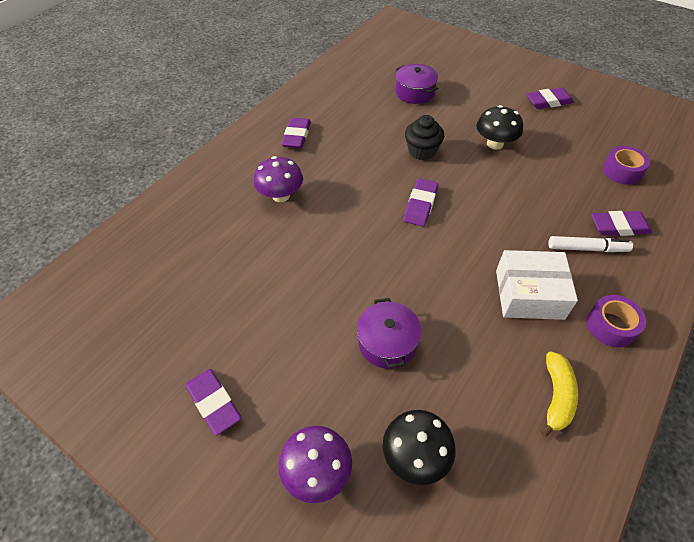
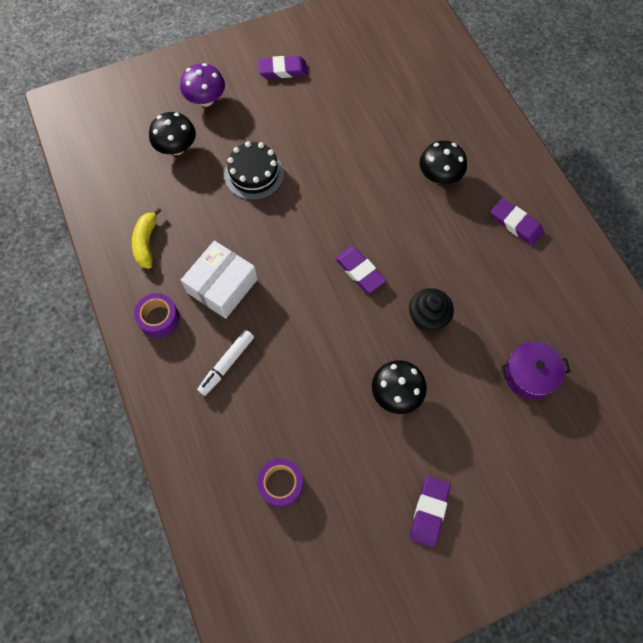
camera: 120 degrees right, 15 degrees up
purple mushroom [254,156,303,202] -> black mushroom [419,141,467,184]
purple pot [357,298,421,369] -> black cake [224,141,284,200]
yellow banana [540,351,578,437] -> yellow banana turned 45 degrees clockwise [132,207,162,269]
purple eraser [591,211,652,236] -> none

